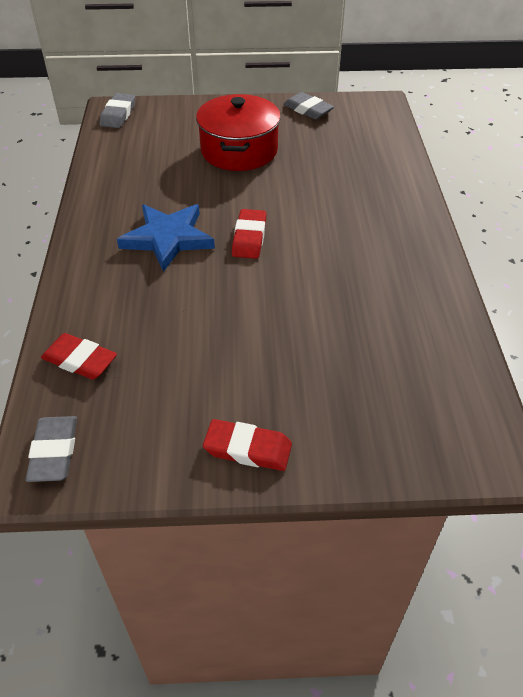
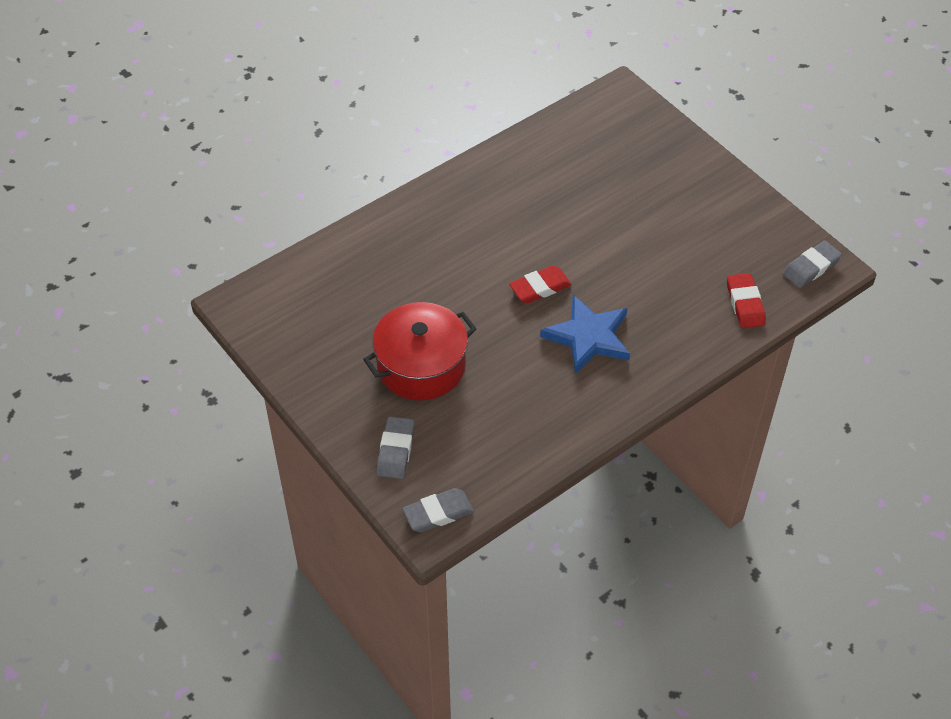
camera: 125 degrees left, 5 degrees up
red eraser [203,419,292,471] -> none
grey eraser [283,92,334,120] -> grey eraser moved to [376,416,415,479]

